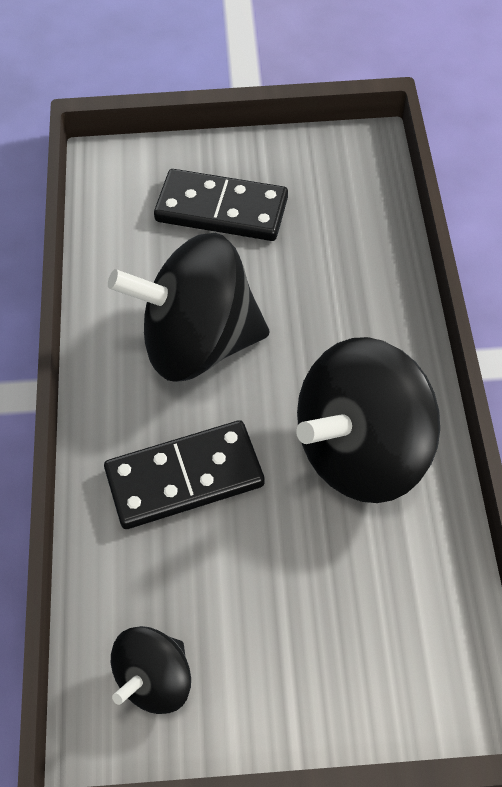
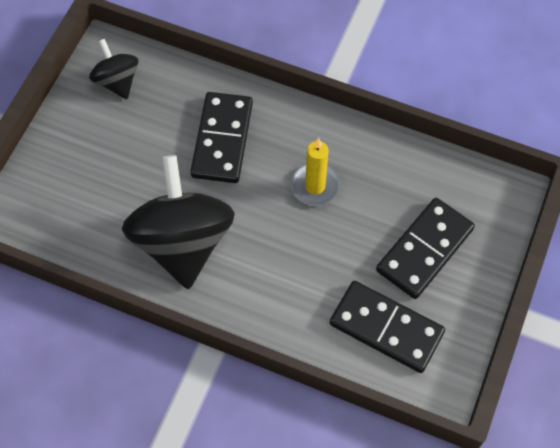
camera: 115 degrees right, 5 degrees up
black spinning top [108,233,269,382] -> yellow candle [291,138,340,206]
none -> black domino [330,281,445,373]

